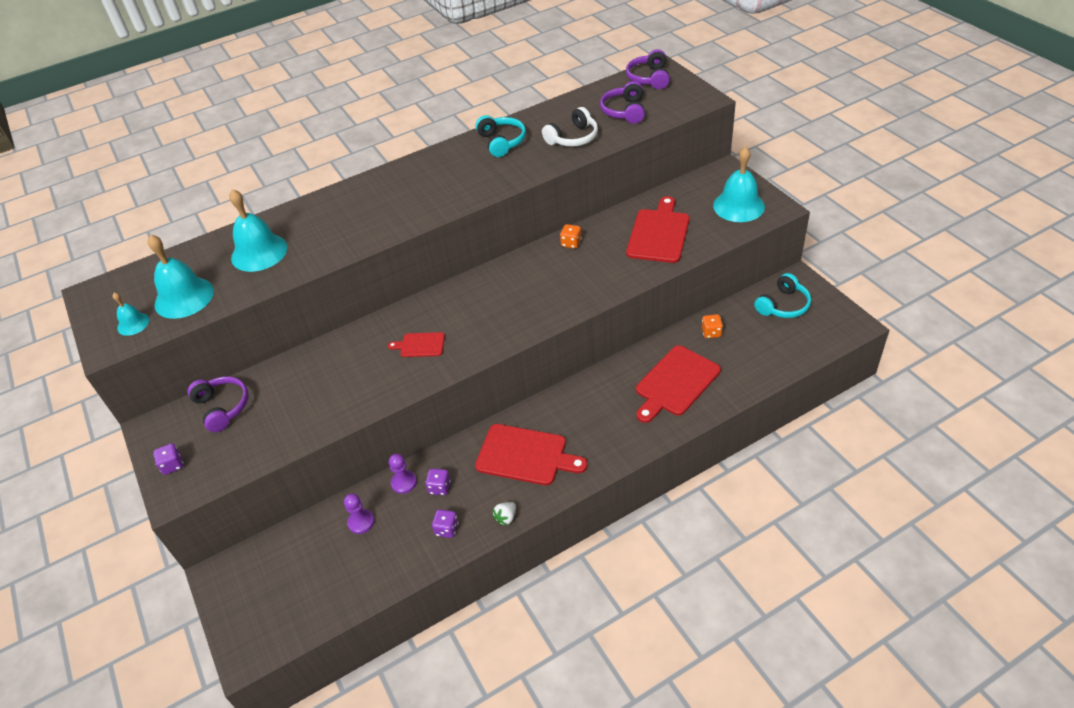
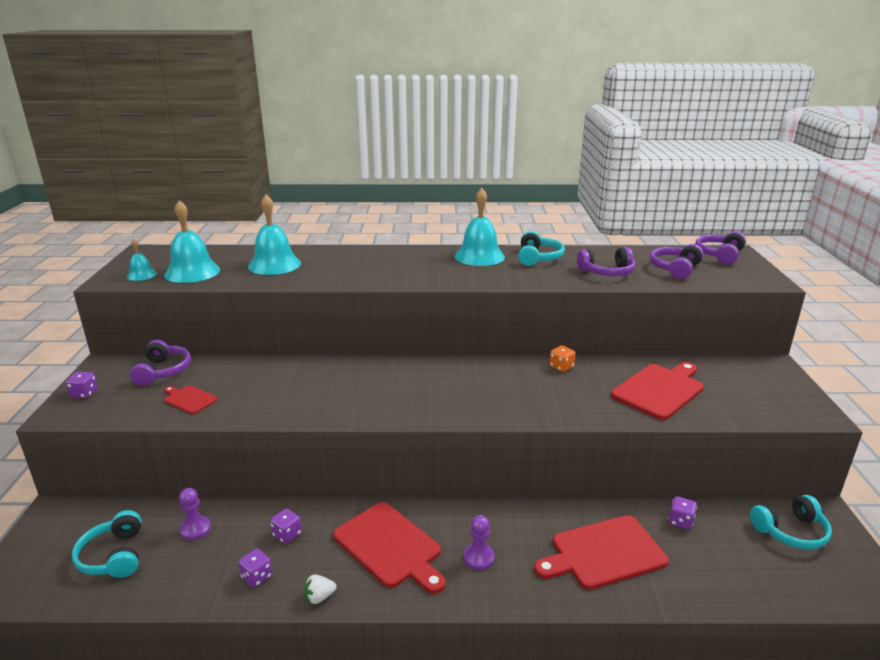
camera: 25 degrees right, 20 degrees down
red cutting board [388,332,445,357] -> red cutting board moved to [164,385,218,414]
purple pawn [389,454,417,494] -> purple pawn moved to [464,515,494,570]
white headphones [542,107,598,147] -> purple headphones [577,247,635,276]
orange dice [702,314,723,338] -> purple dice [668,496,697,530]
turquoise bell [713,146,765,222] -> turquoise bell moved to [455,188,505,266]
none -> turquoise headphones [72,510,141,578]

